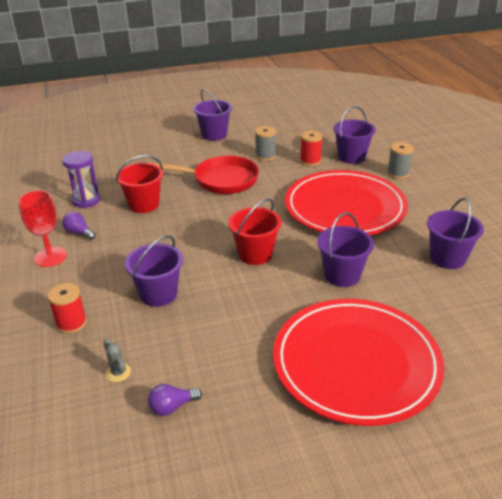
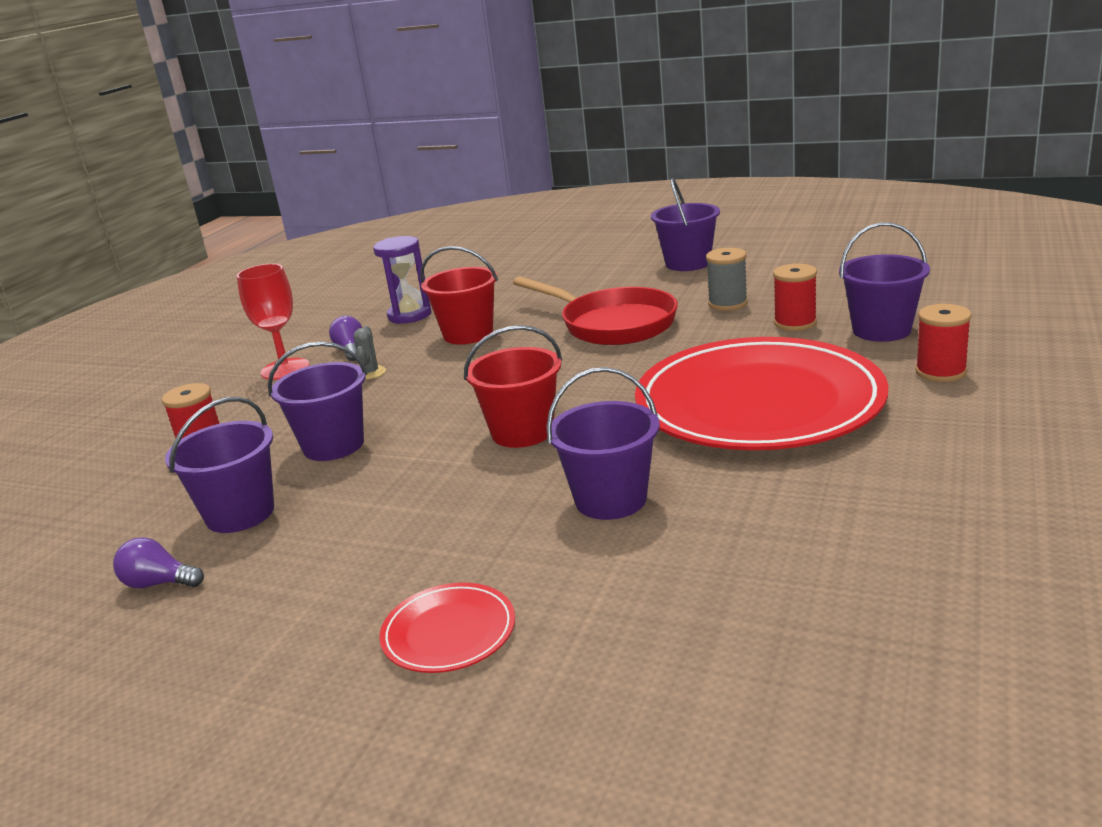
camera: 40 degrees right, 10 degrees down
grey cactus [103,338,131,382] -> grey cactus moved to [354,326,386,380]
red plate [273,299,444,426] -> red plate [379,583,515,673], size x0.41
grey spool [387,142,414,179] -> red spool [915,304,972,382]
purple bucket [427,198,484,269] -> purple bucket moved to [165,397,274,533]

